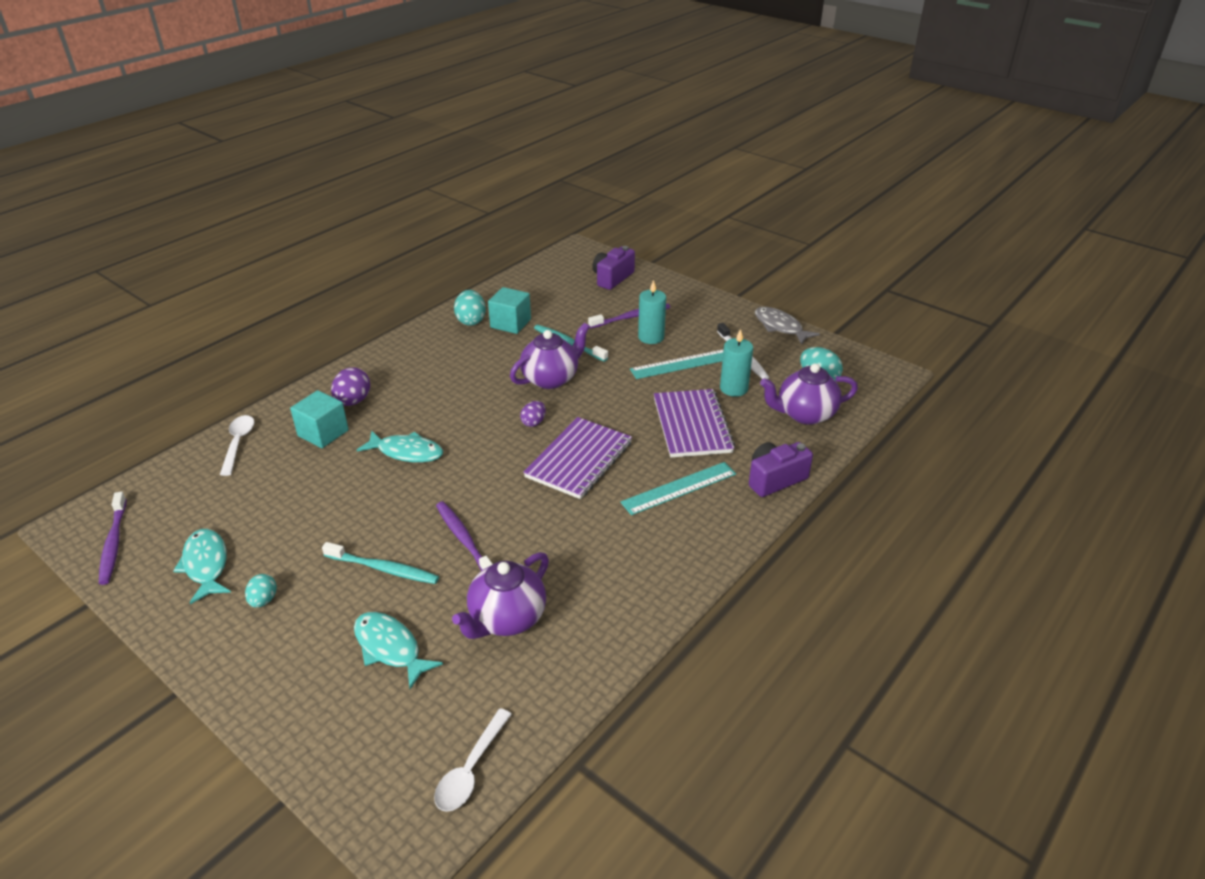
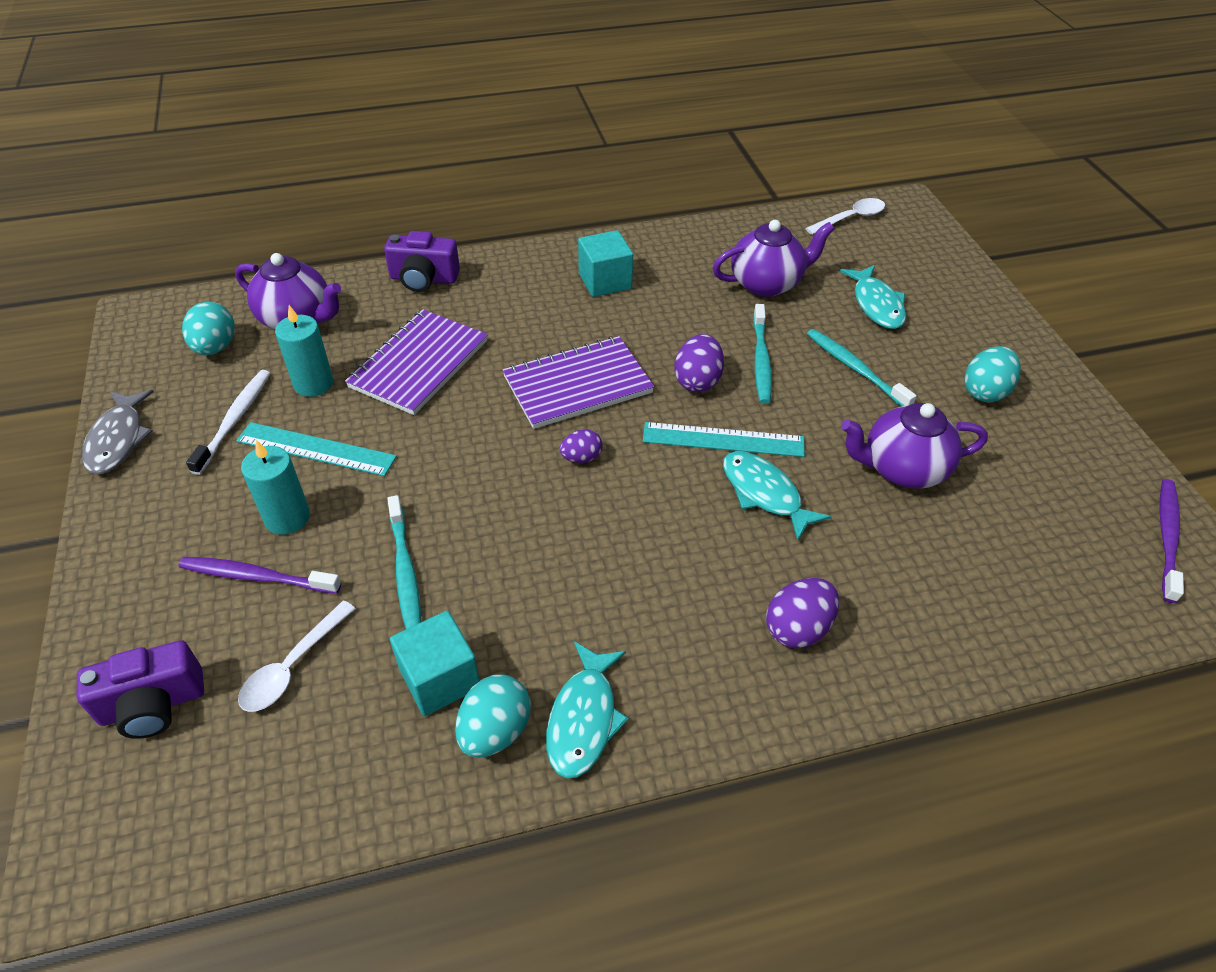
camera: 145 degrees left, 10 degrees up
turquoise fish [173,529,231,604] -> turquoise fish moved to [546,641,629,778]
white spoon [220,415,254,476] -> white spoon moved to [238,600,356,712]
turquoise egg [245,574,277,608] -> turquoise egg [964,346,1021,402], size x1.59
turquoise cube [290,390,349,448] -> turquoise cube moved to [578,230,633,297]
purple toothbrush [436,502,493,571] -> turquoise toothbrush [753,304,772,404]
purple teapot [510,323,590,389] -> purple teapot moved to [841,403,988,489]
turquoise ruler [620,462,736,515] -> turquoise ruler moved to [643,422,805,457]
none -> purple egg [674,334,724,392]

